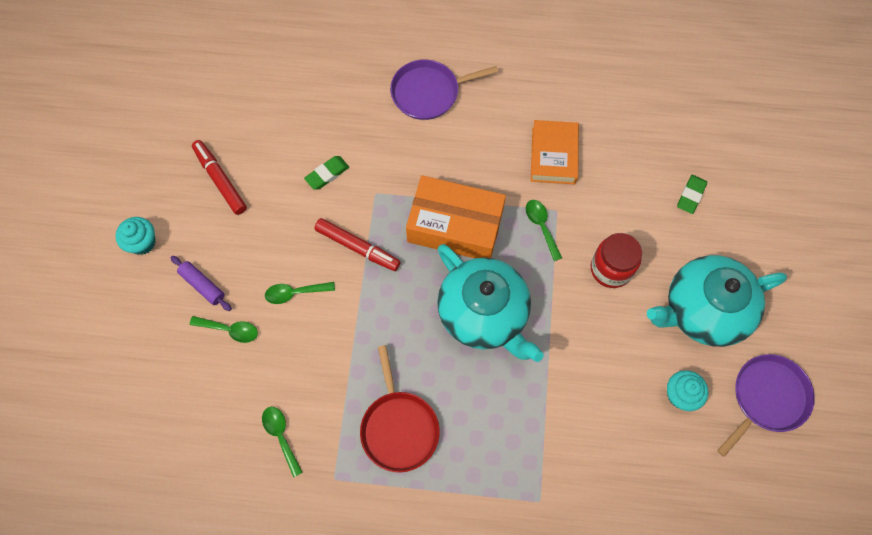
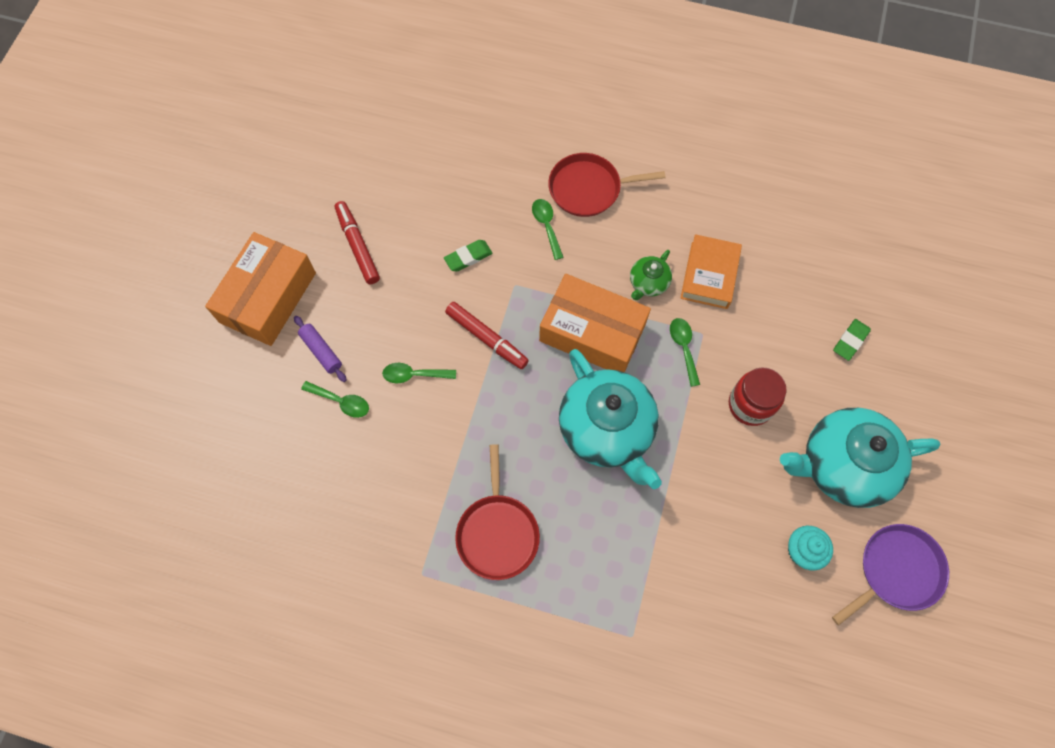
camera: 10 degrees right, 0 degrees up
turquoise cupcake [115,217,156,255] -> orange box [205,232,316,346]
green spoon [262,407,303,478] -> green spoon moved to [532,199,564,260]
purple pan [390,60,498,120] -> red pan [548,153,665,217]
none -> green teapot [630,250,672,300]

